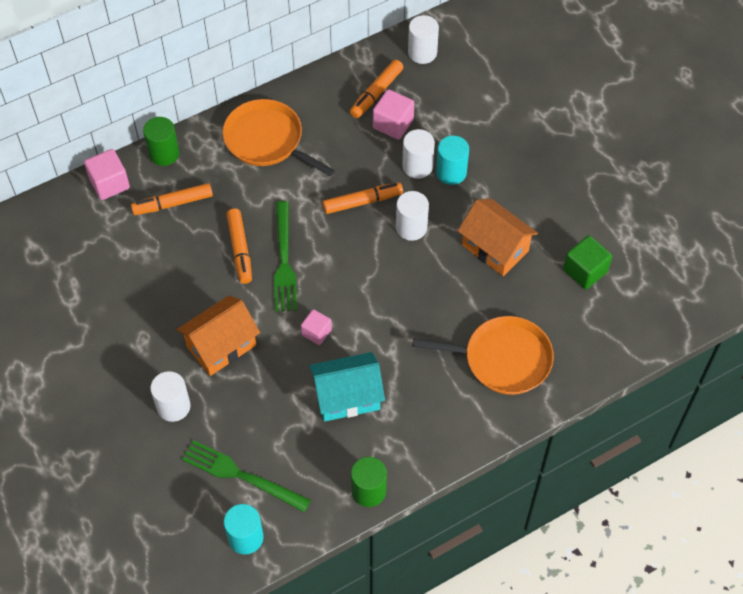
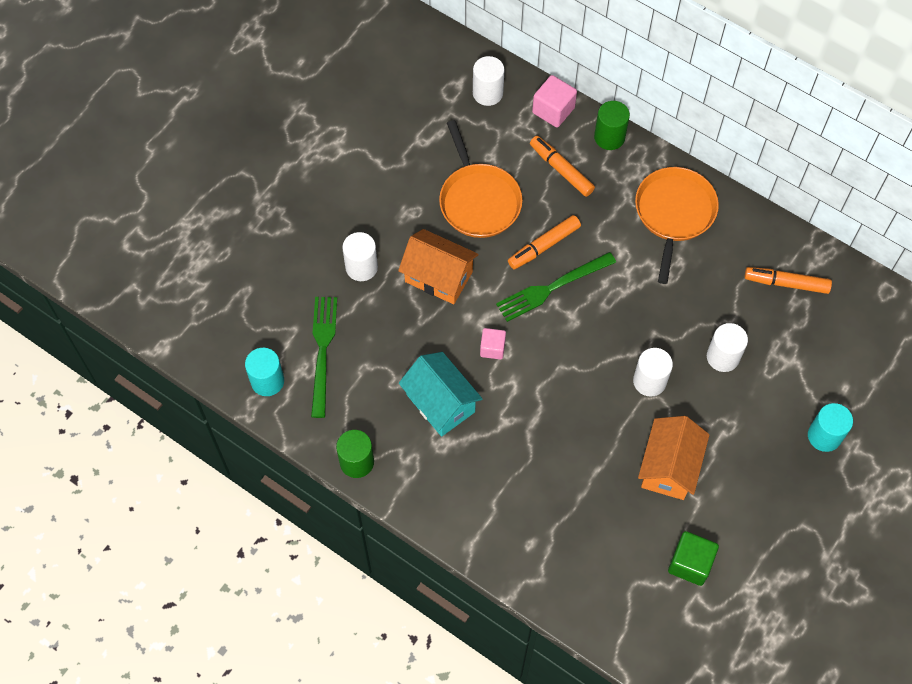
camera: 65 degrees right, 5 degrees up
orange marker [323,182,403,214] -> none
pink cube [373,89,414,140] -> none
white cylinder [408,15,439,64] -> white cylinder moved to [473,56,505,106]
orange pan [412,316,554,395] -> orange pan moved to [439,120,523,238]
turquoise cylinder [436,136,469,185] -> turquoise cylinder moved to [808,403,853,452]

